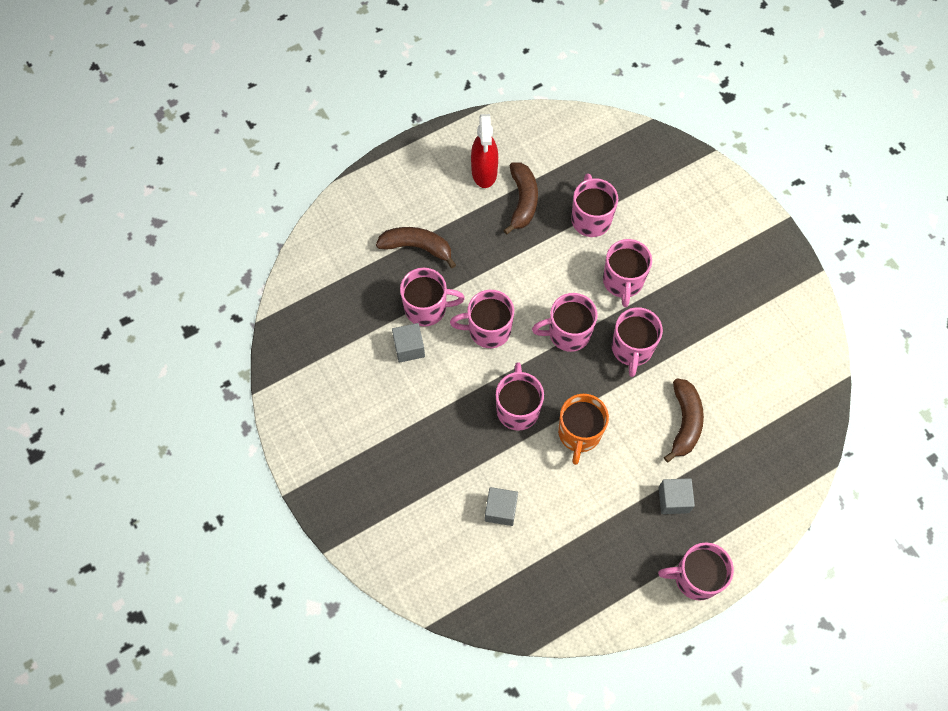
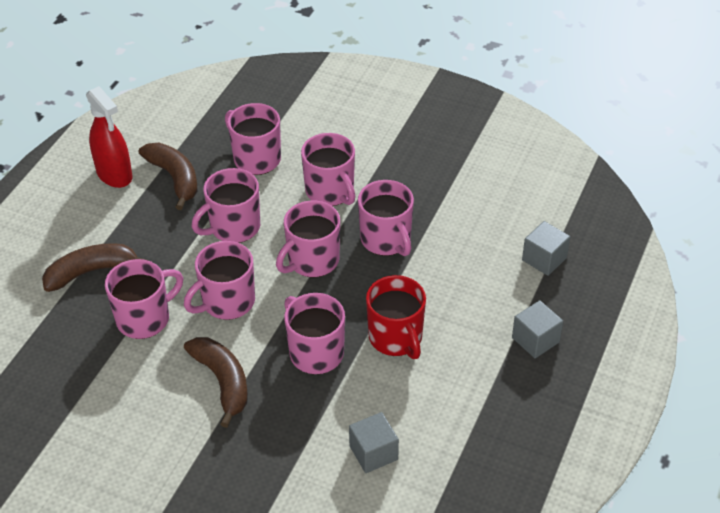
camera: 35 degrees left, 20 degrees down
grey cube [392,323,425,363] -> grey cube moved to [522,221,570,276]
orange mug [558,394,609,465] -> red mug [366,275,426,359]
pink mug [658,542,734,601] -> pink mug moved to [191,168,260,243]
brown banana [664,378,704,462] -> brown banana moved to [184,337,248,428]

